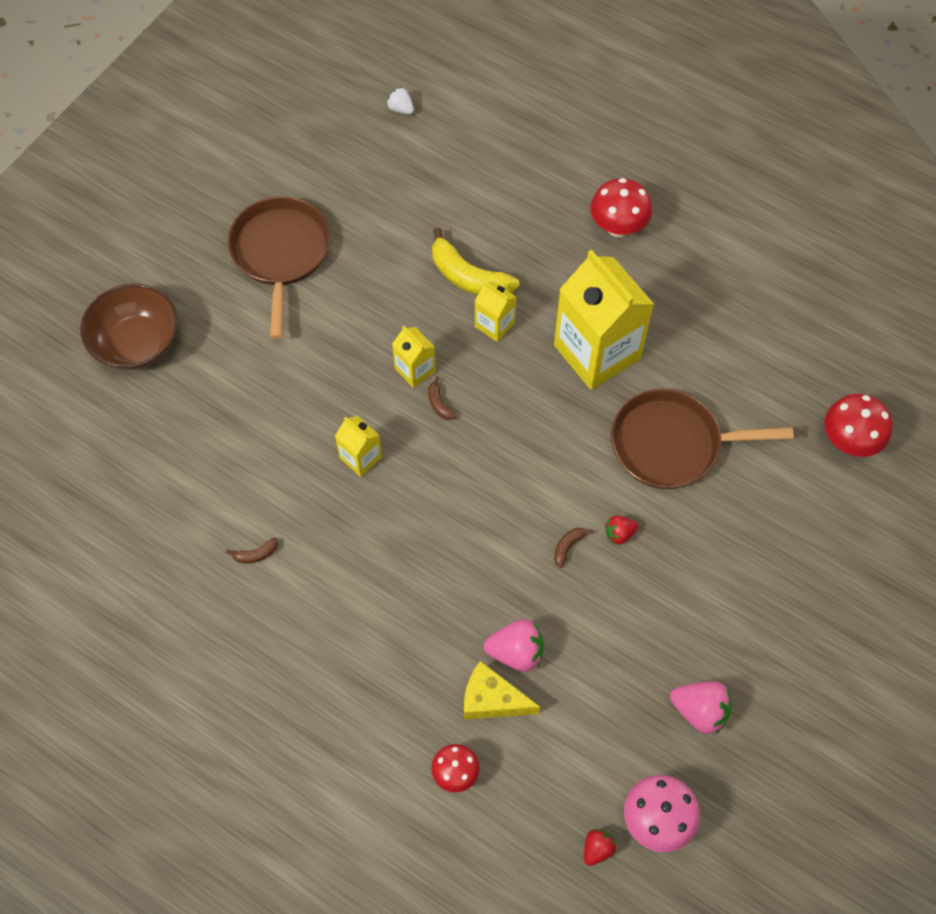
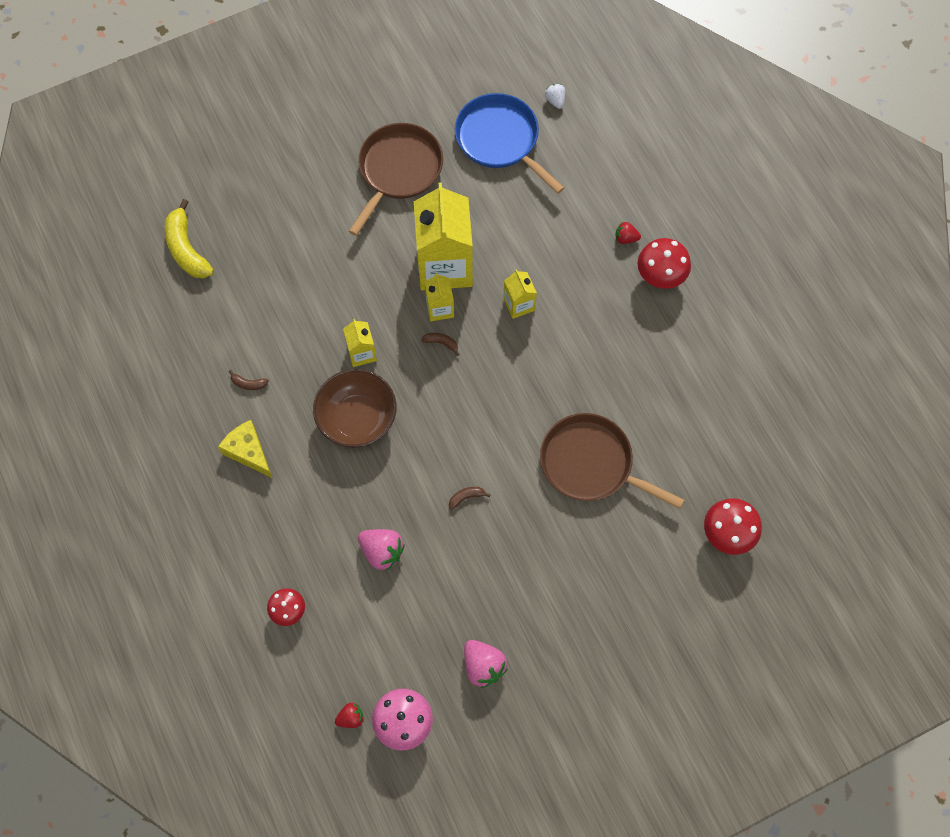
camera: 30 degrees right, 5 degrees up
brown bowl [80,283,178,370] -> brown bowl moved to [313,369,397,447]
brown banana [428,377,456,420] -> brown banana turned 105 degrees clockwise [421,333,460,356]
yellow banana [432,228,520,295] -> yellow banana moved to [165,199,214,279]
yellow cheese [464,661,540,720] -> yellow cheese moved to [218,420,272,478]
yellow carton [554,250,654,390] -> yellow carton moved to [414,183,473,290]
red strawberry [605,516,638,544] -> red strawberry moved to [616,222,641,244]
none -> blue pan [454,93,564,194]

